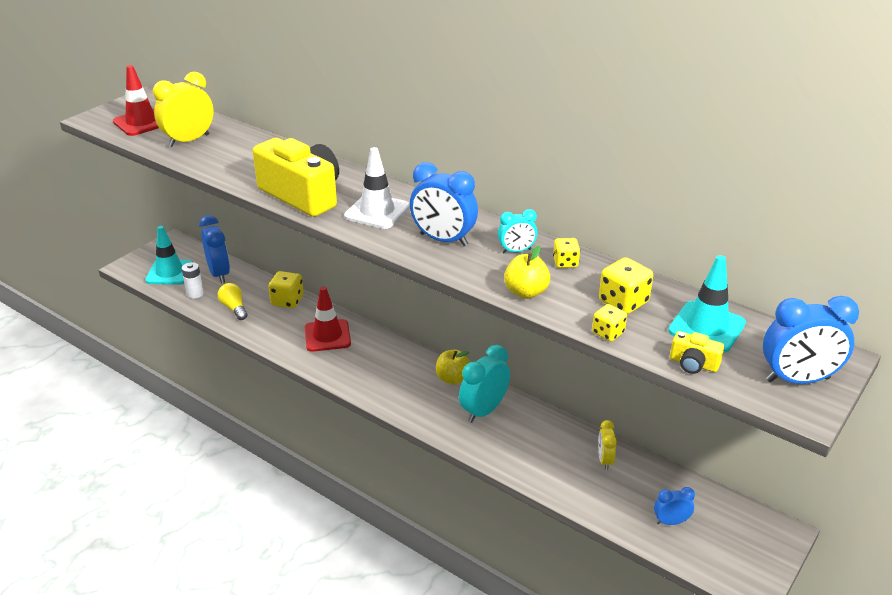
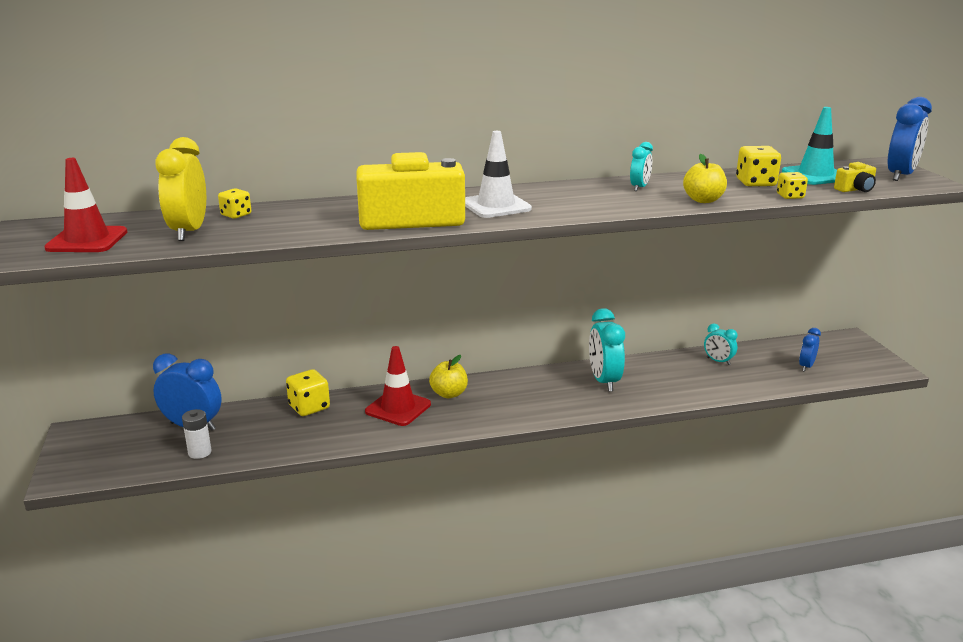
camera: 50 degrees left, 10 degrees down
turquoise traffic cone [145,226,193,285] -> none
yellow light bulb [218,283,247,320] -> none
blue clock [410,162,478,246] -> none
yellow apple [436,350,470,385] -> yellow apple moved to [429,355,468,398]
yellow dice [553,238,580,268] -> yellow dice moved to [218,188,251,219]
yellow clock [598,420,617,470] -> turquoise clock [704,323,737,365]

